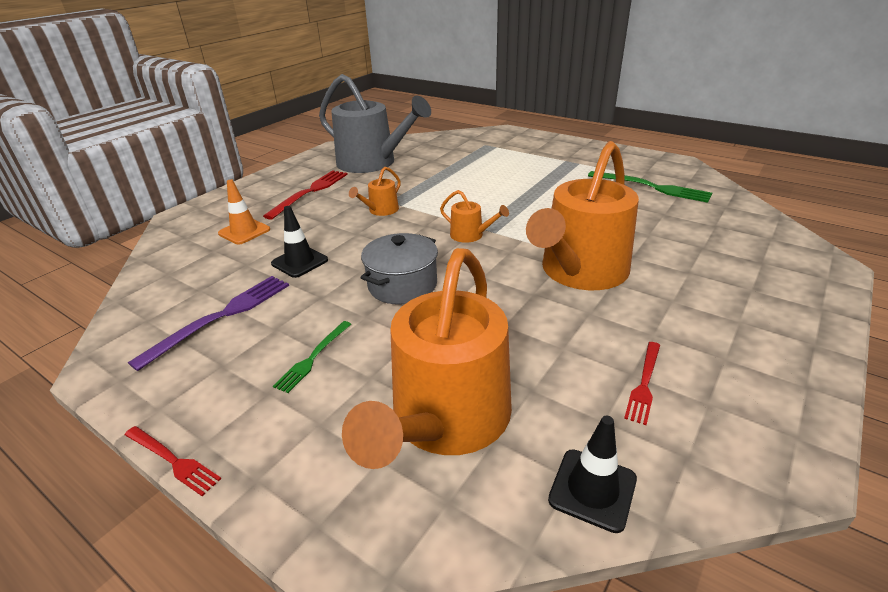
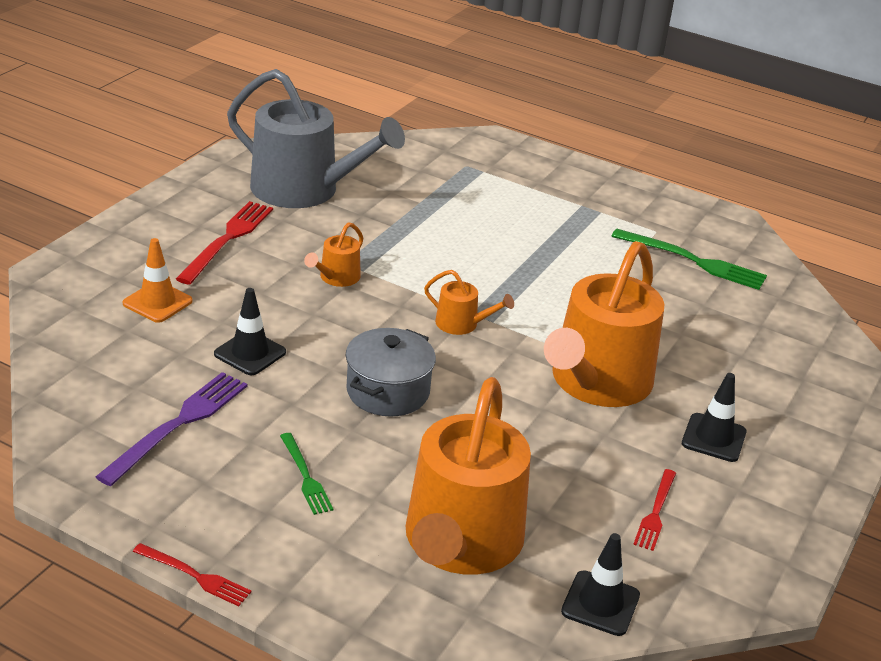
camera: 10 degrees left, 0 degrees up
green fork [273,321,351,393] -> green fork turned 45 degrees counterclockwise [280,433,334,515]
none -> black traffic cone [682,373,746,462]

